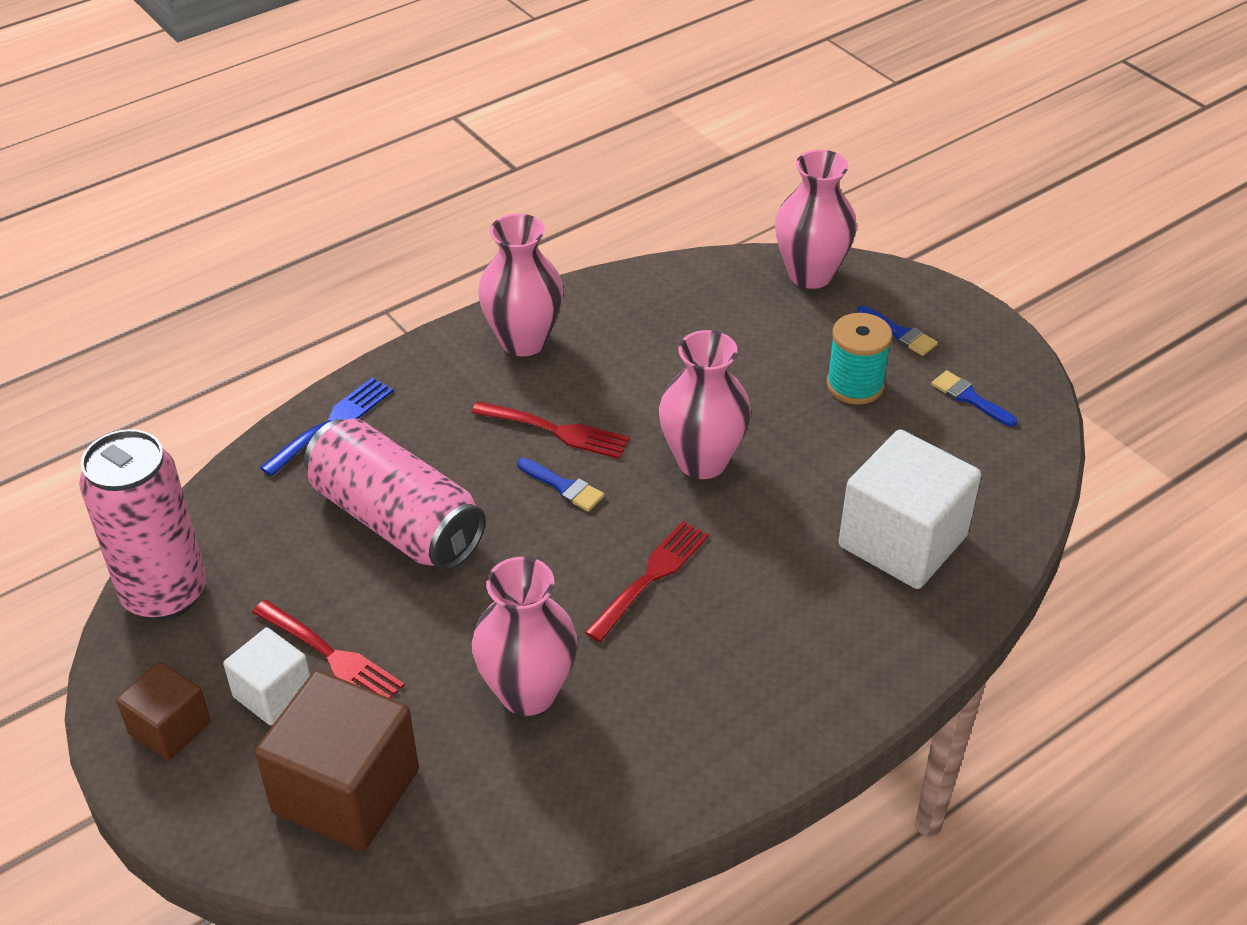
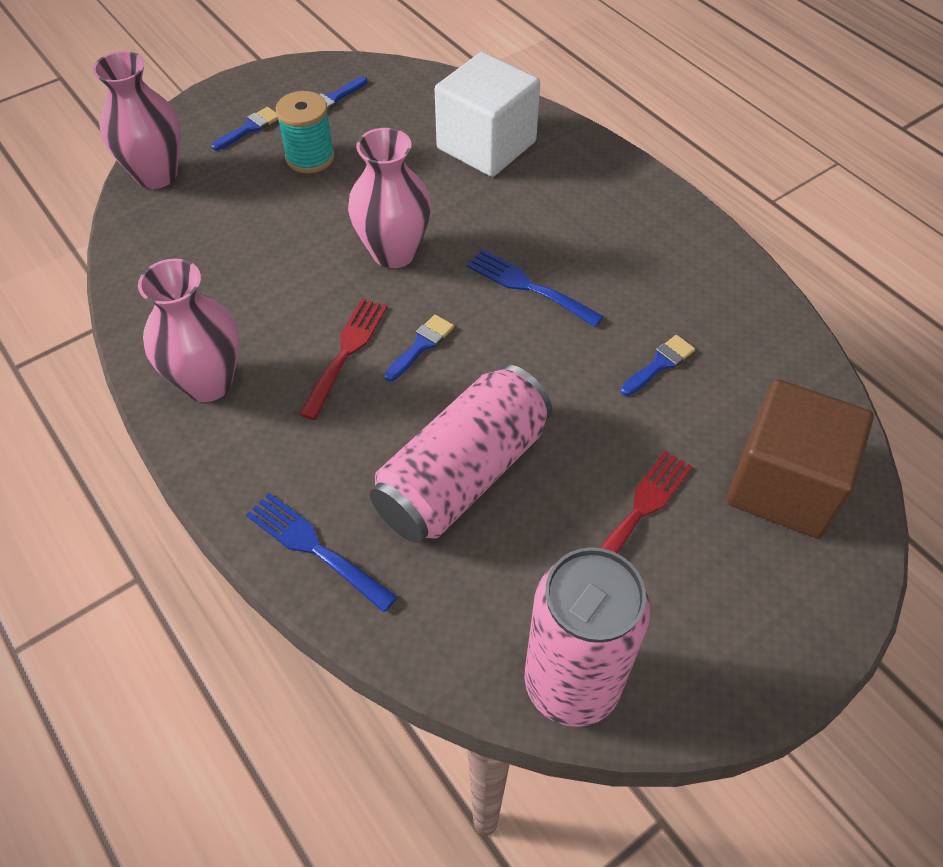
camera: 90 degrees left, 10 degrees up
brown cube [116,661,211,761] -> none
white cube [223,628,310,725] -> none
pink vase [472,557,578,716] -> blue brush [620,335,695,396]
red fork [585,521,709,642] -> blue fork [467,249,604,327]

